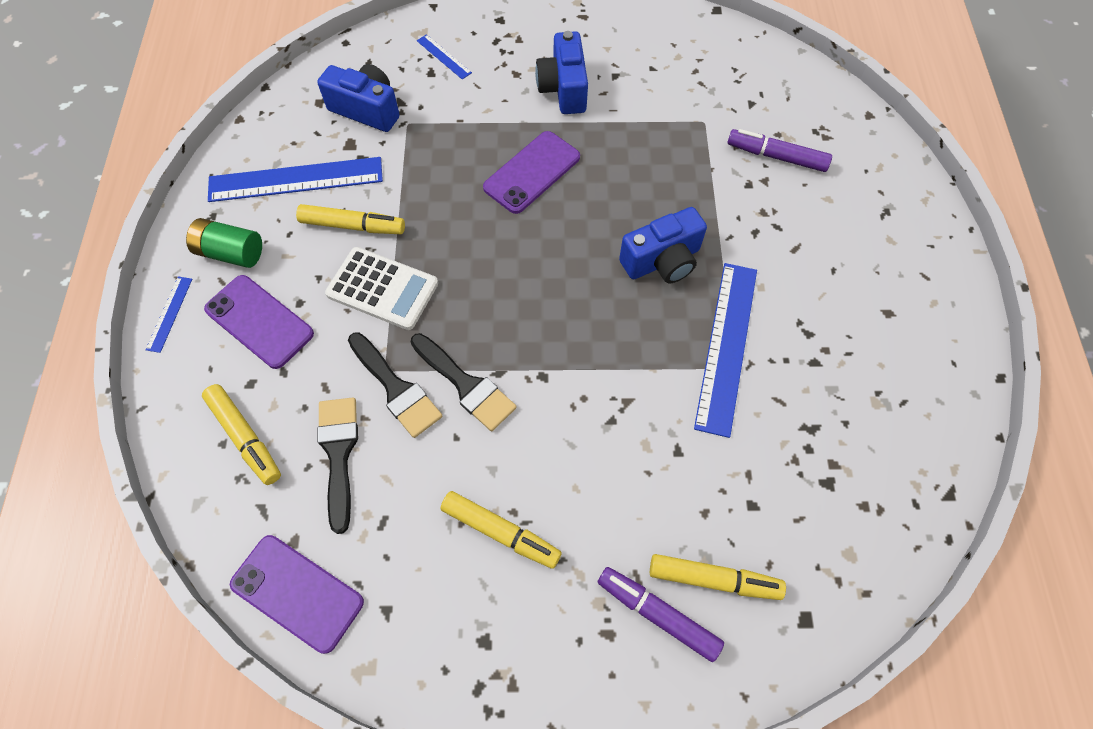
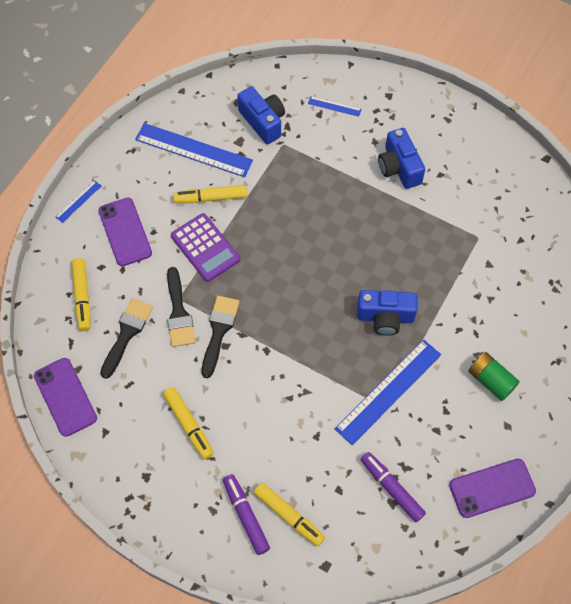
camera: 30 degrees right, 0 degrees up
green battery [186,218,262,268] -> green battery moved to [468,352,520,401]
yellow marker [296,204,405,234] -> yellow marker turned 135 degrees clockwise [173,185,247,203]
white calculator [325,247,438,330] -> purple calculator [171,213,240,282]
black brush [411,333,517,431] -> black brush turned 150 degrees counterclockwise [201,296,239,378]
blue ruler [417,34,472,79] -> blue ruler turned 60 degrees counterclockwise [308,96,362,117]
purple phone [483,131,580,214] -> purple phone moved to [449,459,536,518]
blue camera [535,31,588,114] -> blue camera turned 45 degrees counterclockwise [378,128,425,189]
purple marker [727,129,832,172] -> purple marker moved to [360,452,426,522]

